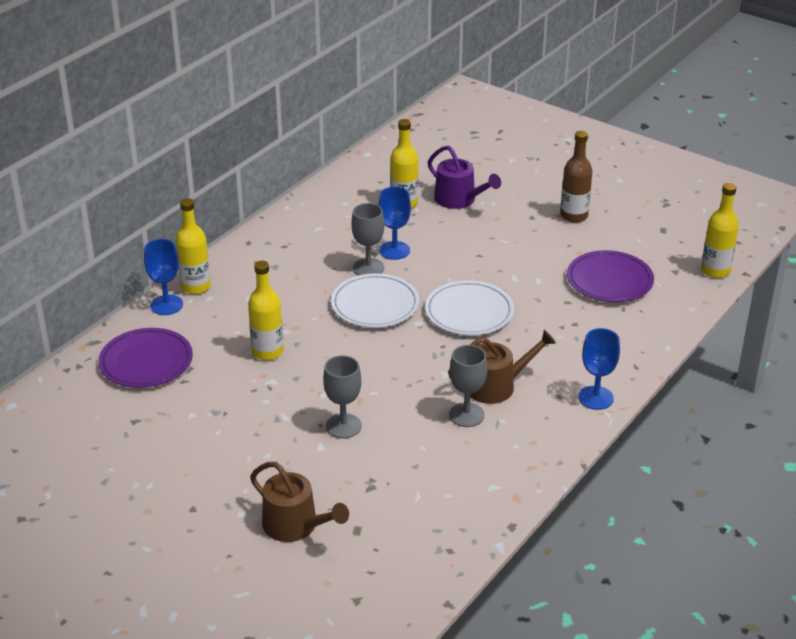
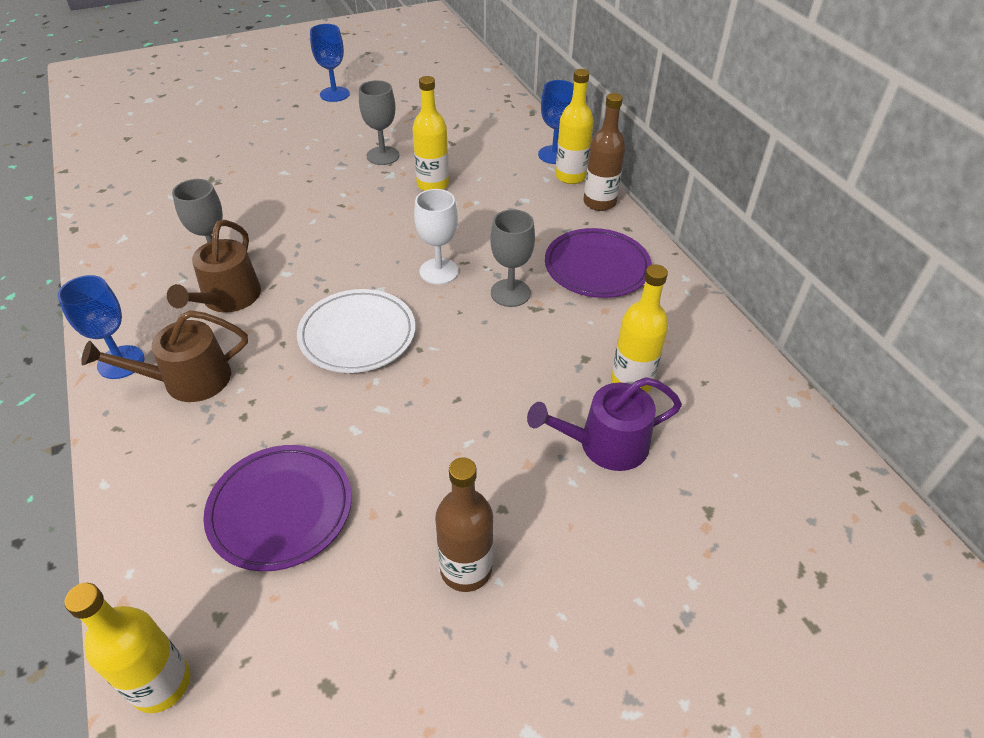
camera: 120 degrees right, 10 degrees up
purple plate [99,328,193,388] -> purple plate moved to [545,228,652,298]
brown watering can [250,462,349,542] -> brown watering can moved to [81,310,248,402]
grey goblet [323,355,362,439] -> grey goblet moved to [359,80,400,165]
white plate [331,273,419,328] -> white goblet [414,189,459,285]
blue goblet [379,187,411,260] -> blue goblet moved to [310,24,350,102]
none -> brown bottle [583,93,625,211]

